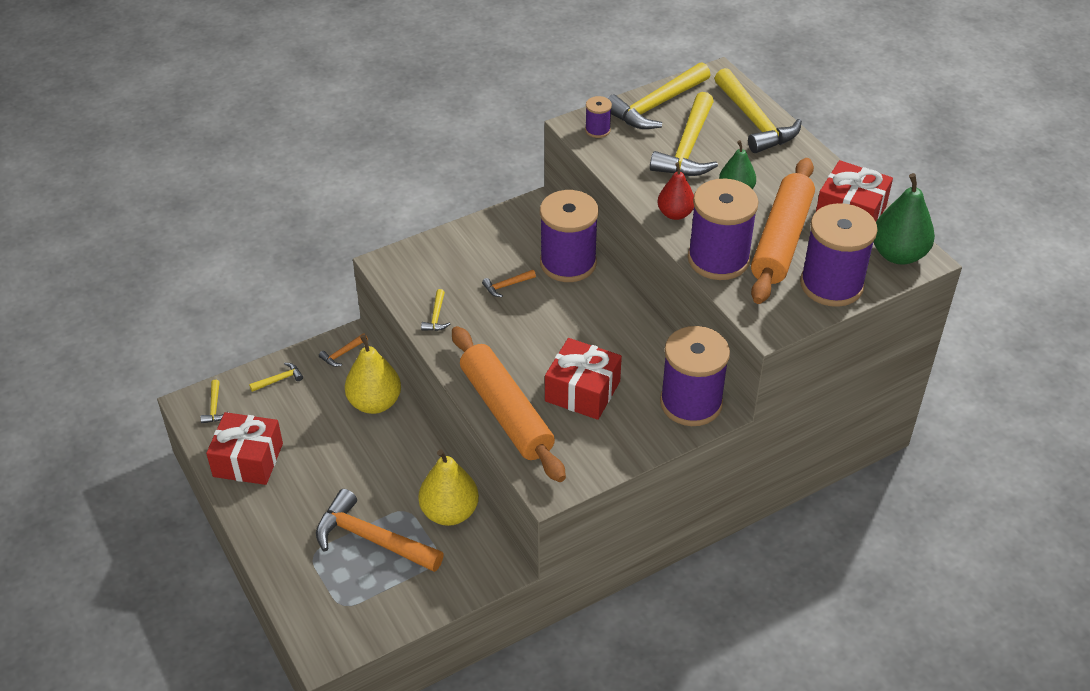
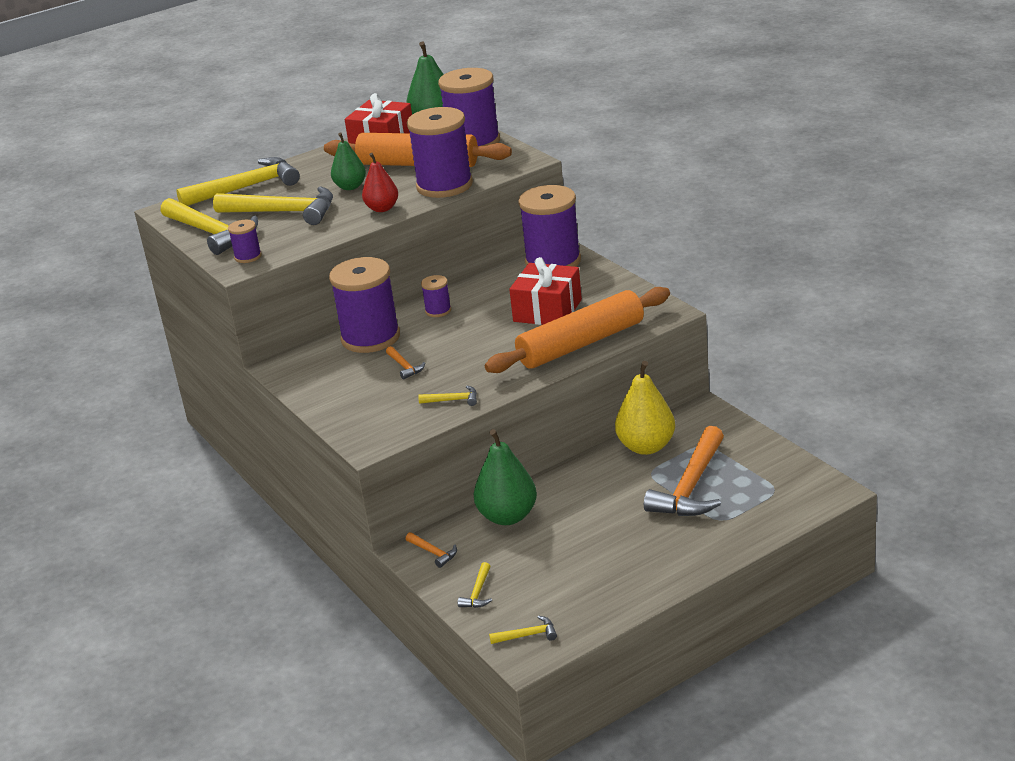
camera: 90 degrees left, 15 degrees down
red gift [206,412,283,485] -> none
yellow hammer [249,363,303,392] -> yellow hammer turned 135 degrees counterclockwise [458,562,492,608]
yellow pear [345,334,401,414] -> green pear [474,429,537,525]
none -> purple spool [421,275,451,317]

